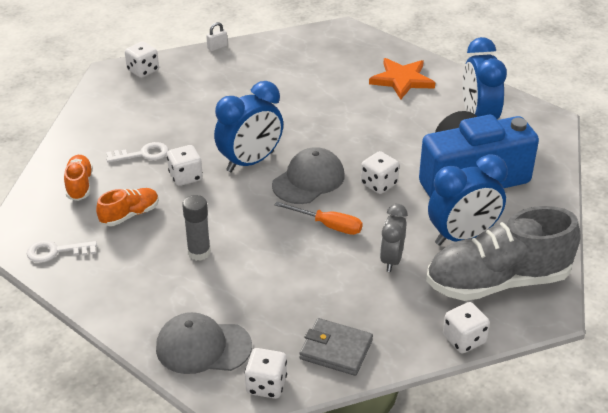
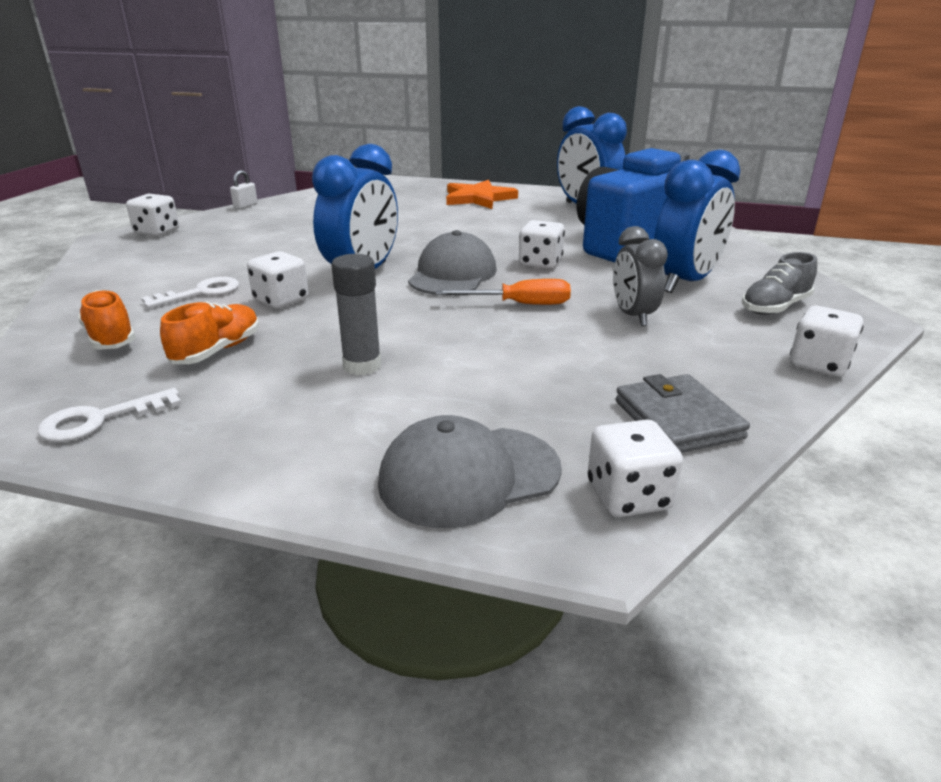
camera: 25 degrees left, 10 degrees down
grey wallet [299,318,373,376] -> grey wallet turned 75 degrees clockwise [616,374,750,453]
grey shoe [426,206,580,301] -> grey shoe [742,252,817,315], size x0.47

